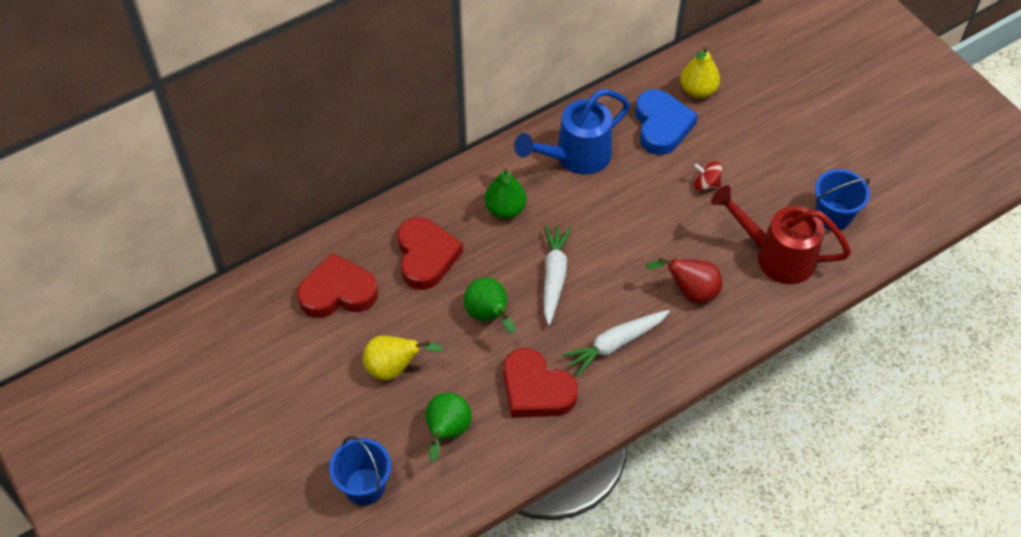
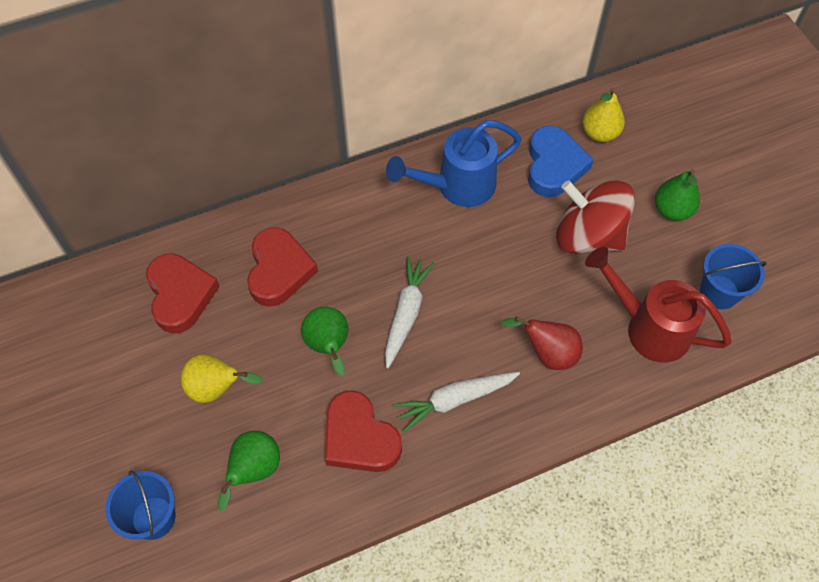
camera: 10 degrees right, 5 degrees up
red heart [297,253,378,318] -> red heart turned 75 degrees clockwise [146,253,220,333]
green pear [485,168,527,219] -> green pear moved to [655,169,700,221]
red spinning top [694,161,722,191] -> red spinning top [556,180,635,254], size x2.39

